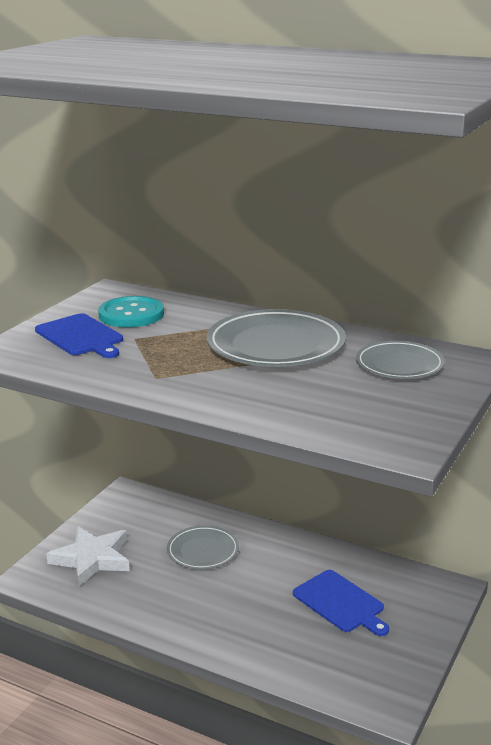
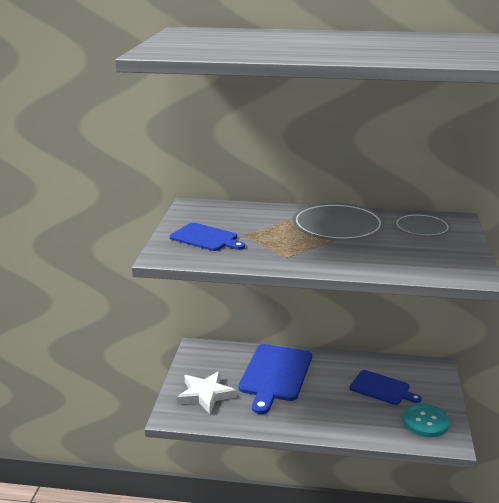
camera: 20 degrees left, 0 degrees up
turquoise button [98,296,164,327] -> turquoise button moved to [402,403,450,437]
grey plate [167,525,239,569] -> blue cutting board [239,344,312,414]

